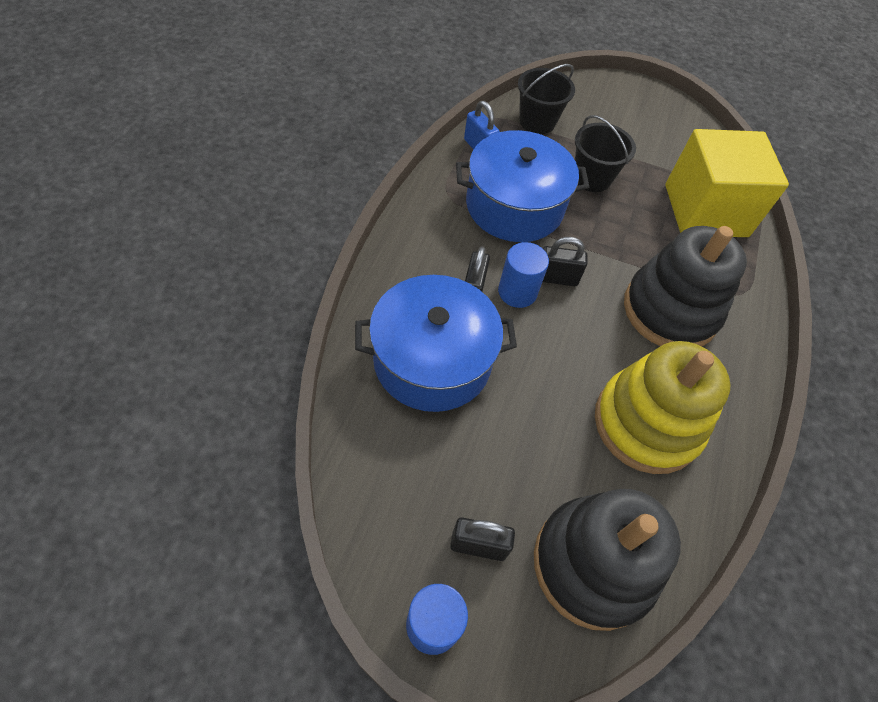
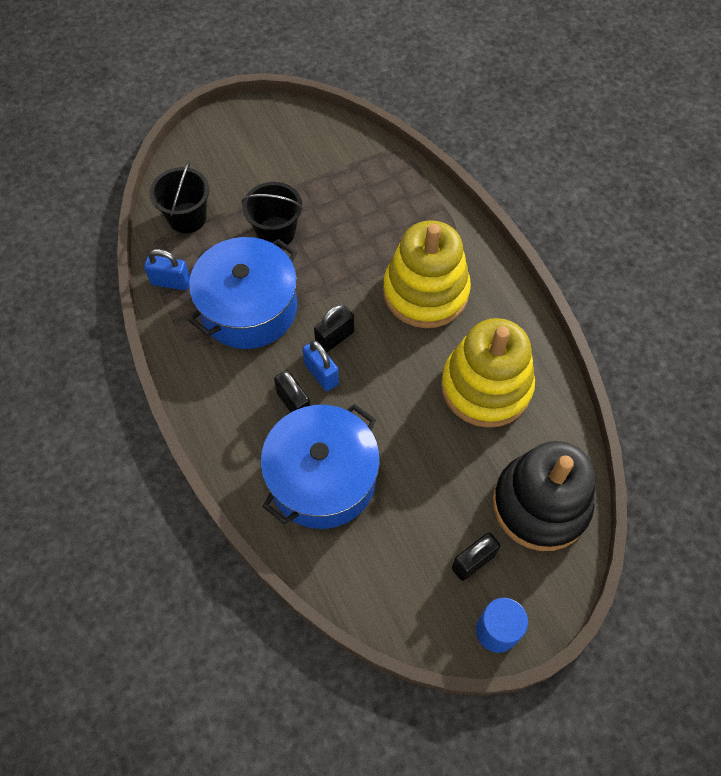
camera: 40 degrees left, 5 degrees up
blue cylinder [498,242,549,308] -> blue padlock [303,340,339,391]
black stacking toy [624,226,747,346] -> yellow stacking toy [383,220,471,328]
yellow cube [665,129,789,237] -> none

